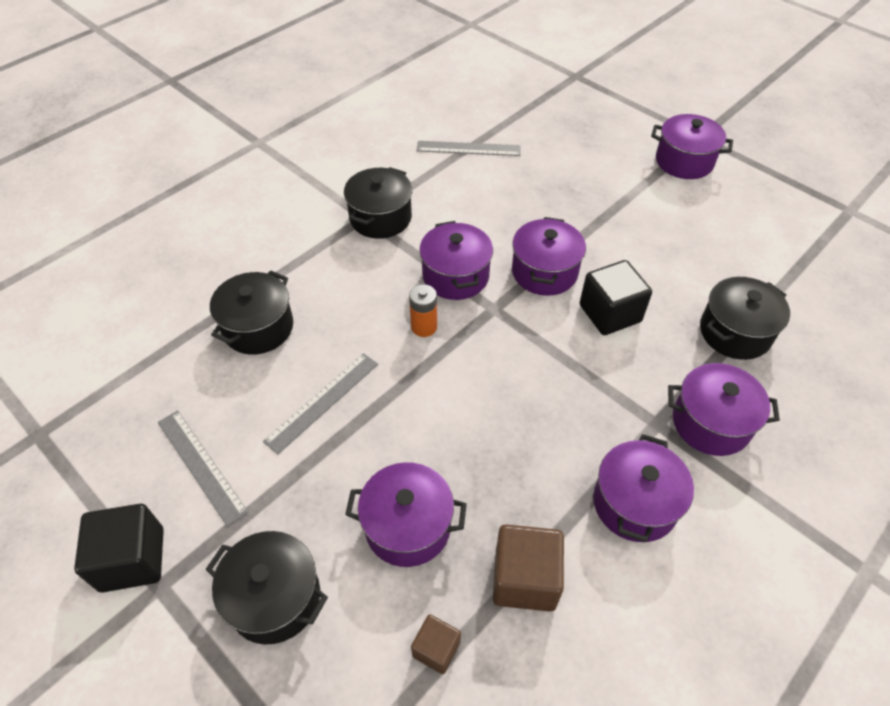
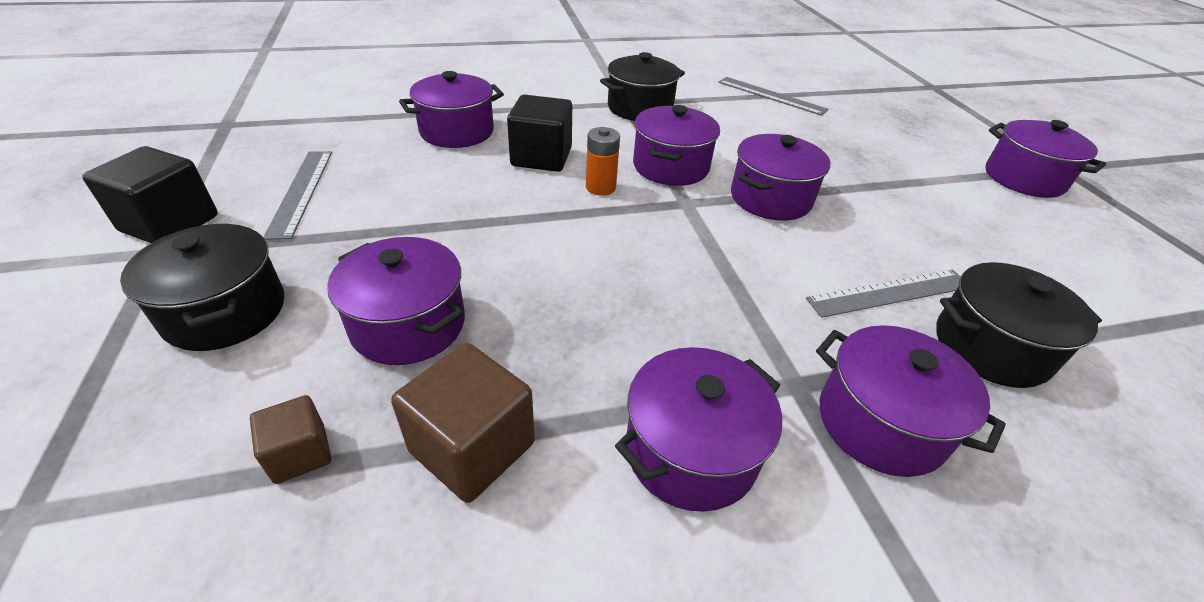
camera: 30 degrees right, 10 degrees down
black pot [210,270,293,355] -> purple pot [399,71,504,148]
grey ruler [263,353,378,454] -> grey ruler moved to [806,270,961,318]
black cube [580,260,652,335] -> black cube moved to [507,95,572,172]

